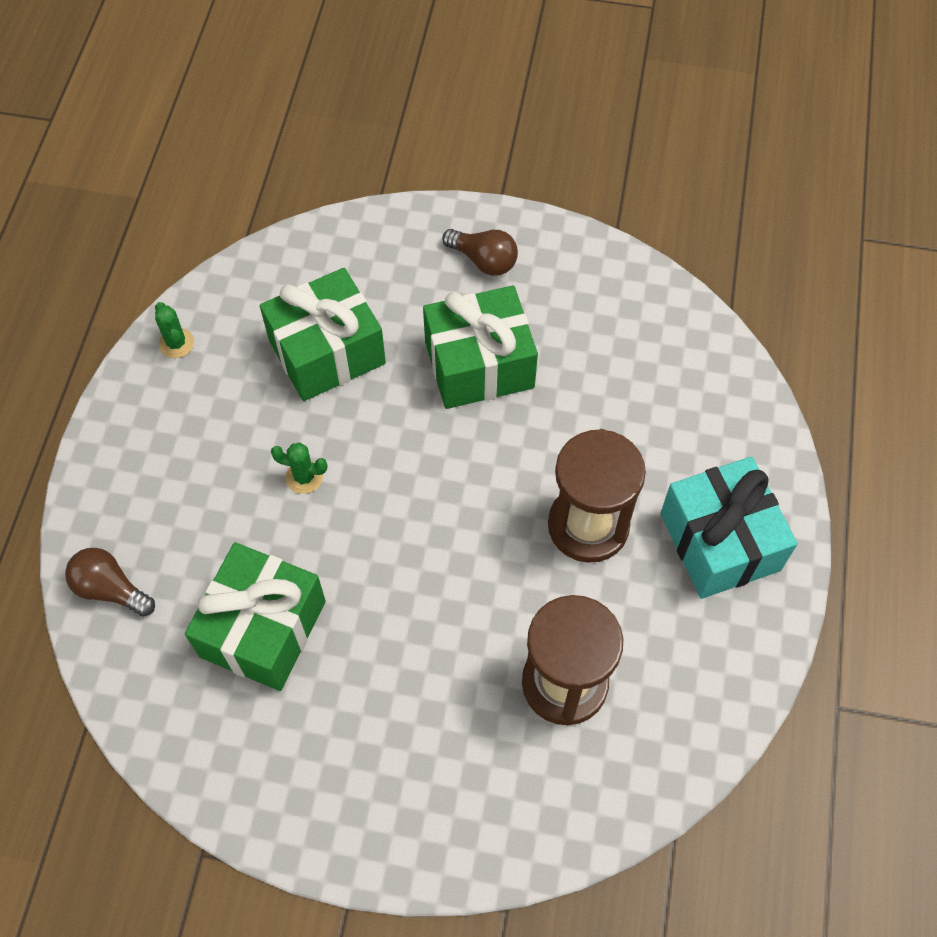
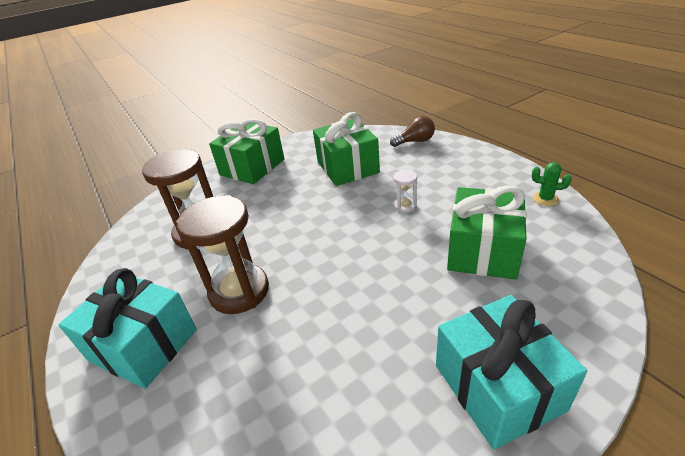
camera: 140 degrees right, 25 degrees down
green cactus [271,442,327,494] -> white hourglass [393,170,417,213]
green gift [423,285,538,409] -> green gift moved to [209,118,284,184]
brown light bulb [442,229,518,276] -> turquoise gift [436,295,587,450]

